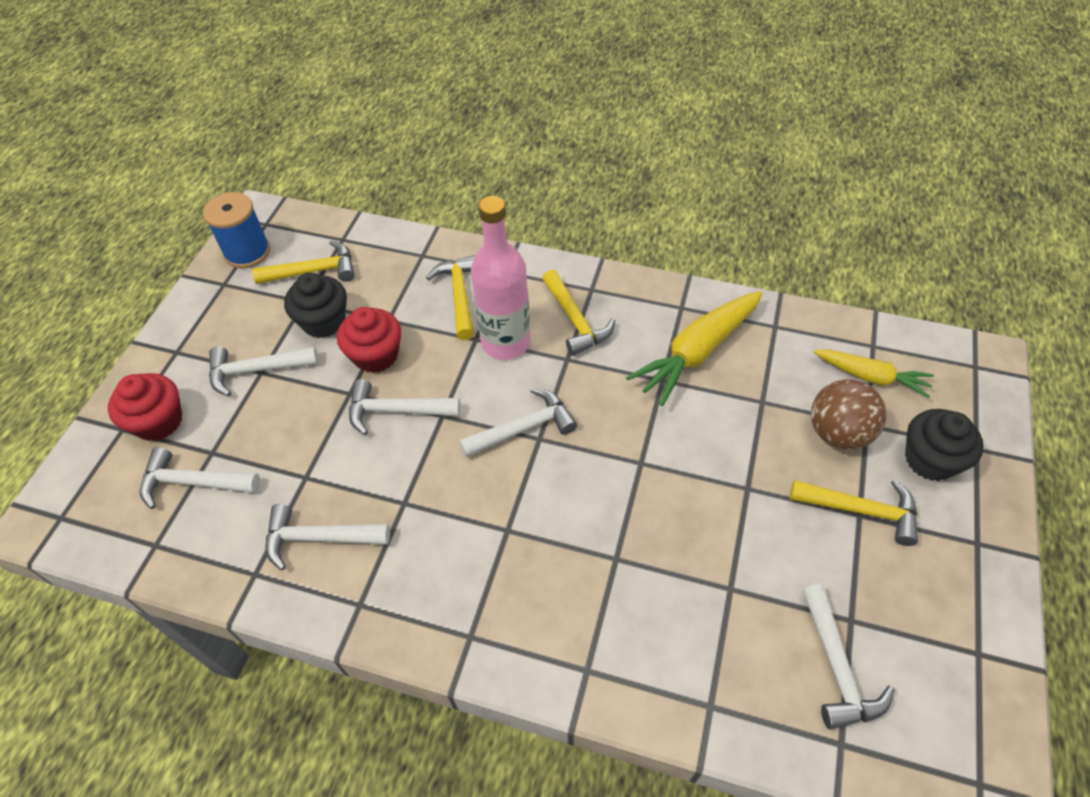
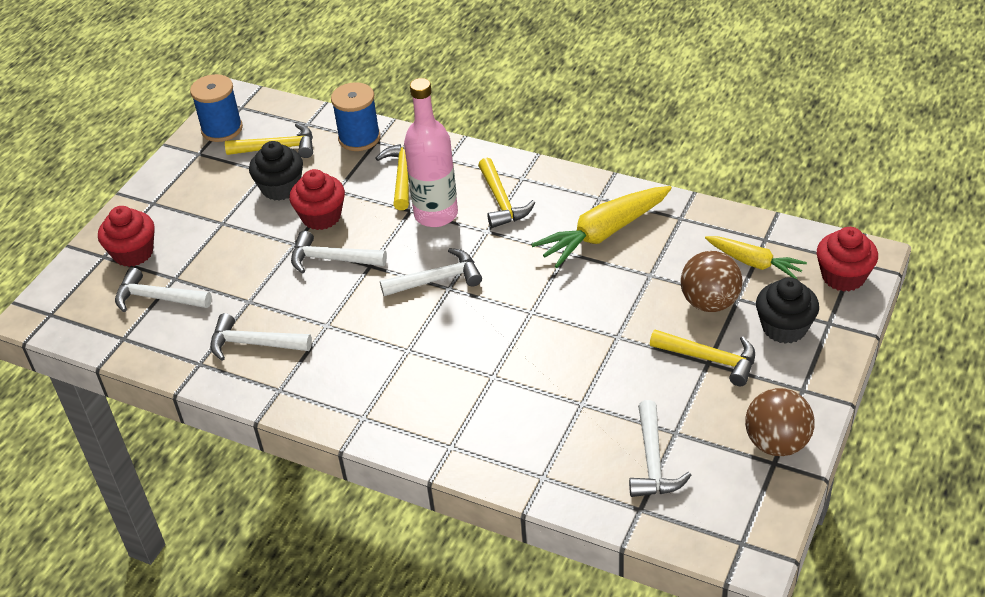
camera: 10 degrees right, 10 degrees down
white hammer [209,347,318,396] -> none
none -> blue spool [331,82,381,151]
none -> brown ball [745,388,815,456]
none -> red cupcake [817,227,878,292]

